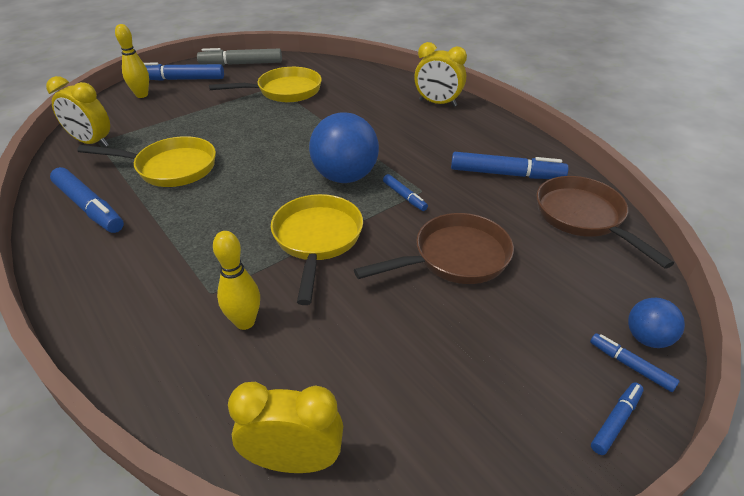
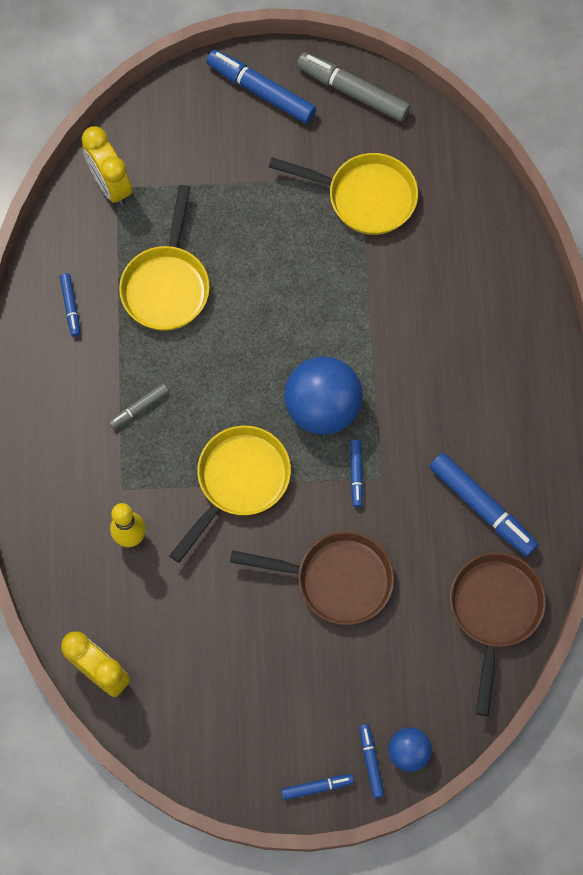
camera: 35 degrees right, 30 degrees up
blue marker [50,167,124,233] -> blue marker [60,273,80,337], size x0.52
yellow pan [77,136,216,187] -> yellow pan turned 60 degrees clockwise [119,185,210,331]
yellow bowling pin [115,24,149,98] -> none
yellow clock [414,42,467,107] -> none
none -> grey marker [109,384,169,429]

